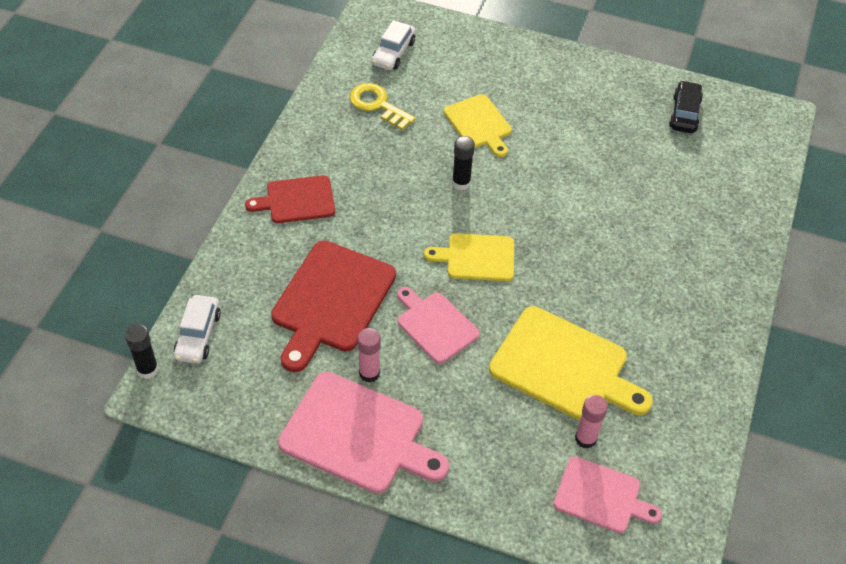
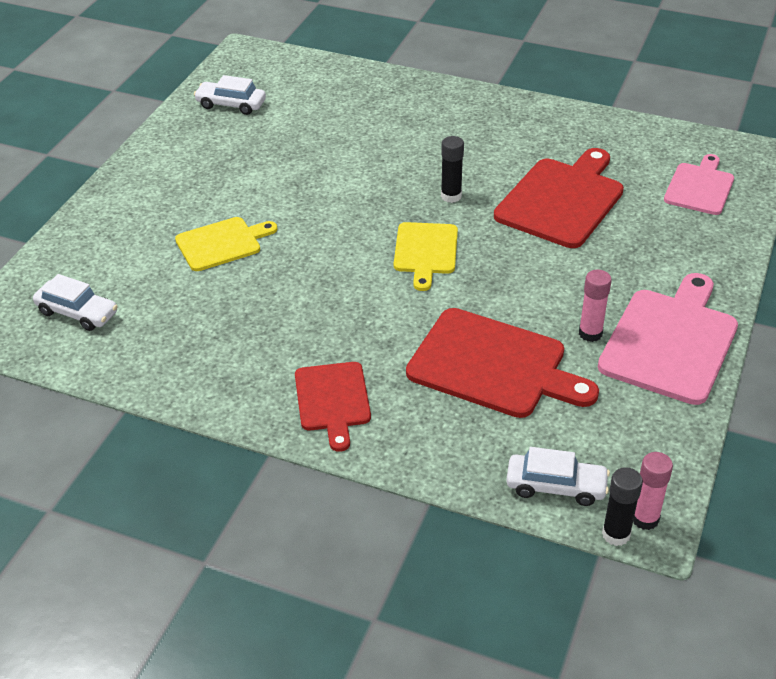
camera: 85 degrees left, 10 degrees down
yellow key [350,83,415,130] -> none
pink cutting board [397,287,480,364] -> none
black glue stick [452,136,475,190] -> black glue stick moved to [441,136,464,203]
yellow cutting board [489,306,653,421] -> red cutting board [494,148,624,248]
pink glue stick [575,395,608,449] -> pink glue stick moved to [633,452,673,530]
black car [669,80,703,133] -> white car [194,75,266,115]

